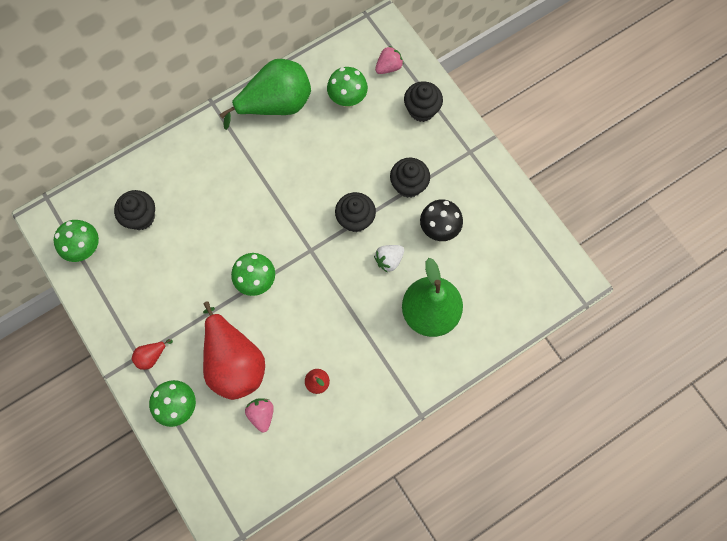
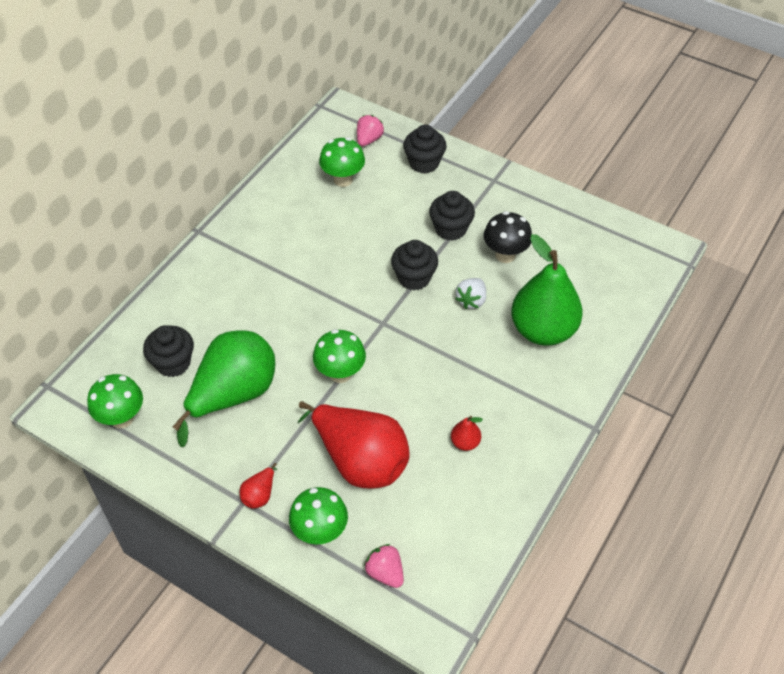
camera: 25 degrees left, 20 degrees down
green pear [219,59,311,130] -> green pear moved to [173,330,275,447]
pink strawberry [245,398,274,432] -> pink strawberry moved to [364,544,404,588]

